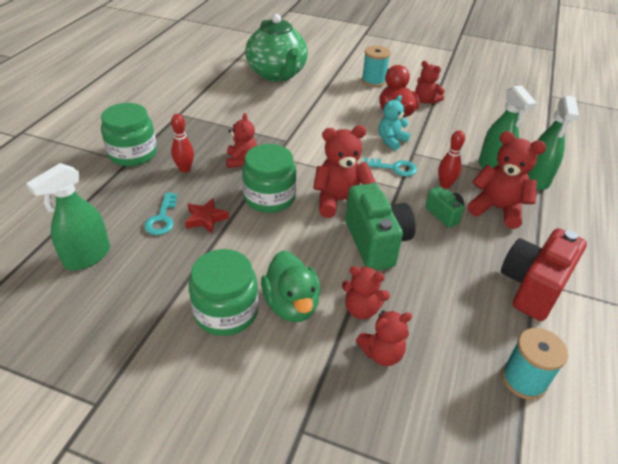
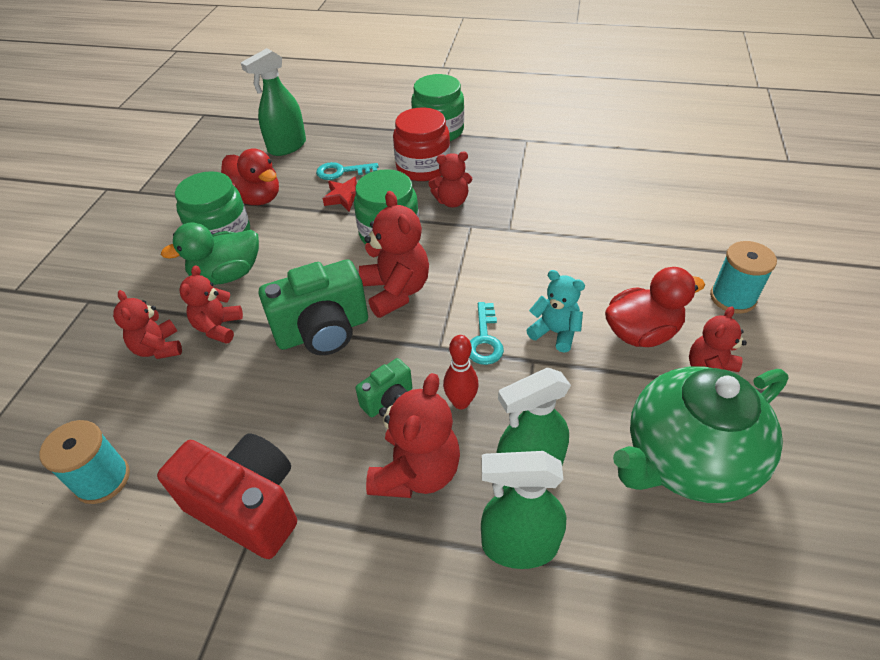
camera: 85 degrees right, 5 degrees up
green spray bottle [26,163,110,270] -> green spray bottle turned 75 degrees counterclockwise [241,48,306,156]
red bowling pin [171,114,194,173] -> red jar [393,108,450,181]
green teapot [245,14,308,82] -> green teapot moved to [613,366,789,503]
none -> red duck [221,148,279,205]

